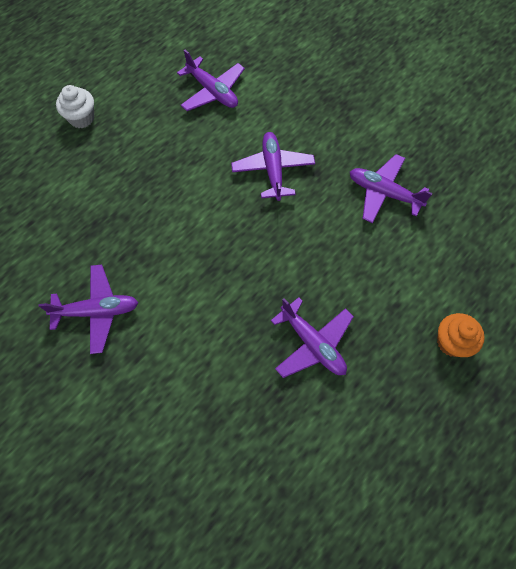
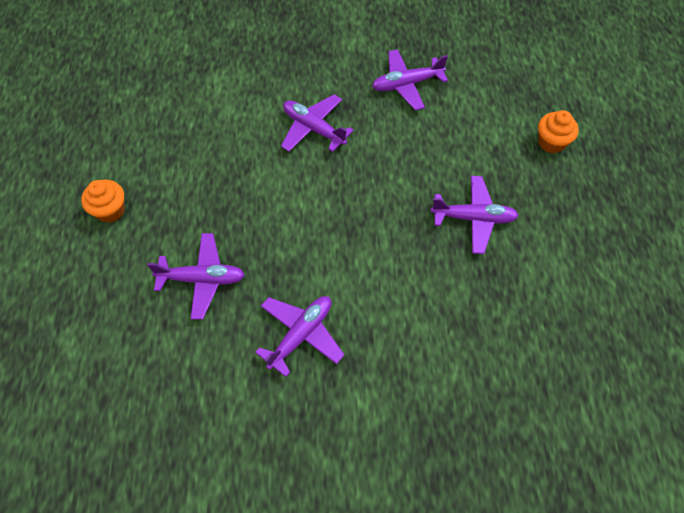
camera: 45 degrees left, 5 degrees down
white cupcake [56,85,94,128] -> orange cupcake [81,180,125,223]
purple plane [177,50,245,111] -> purple plane moved to [147,233,245,320]

